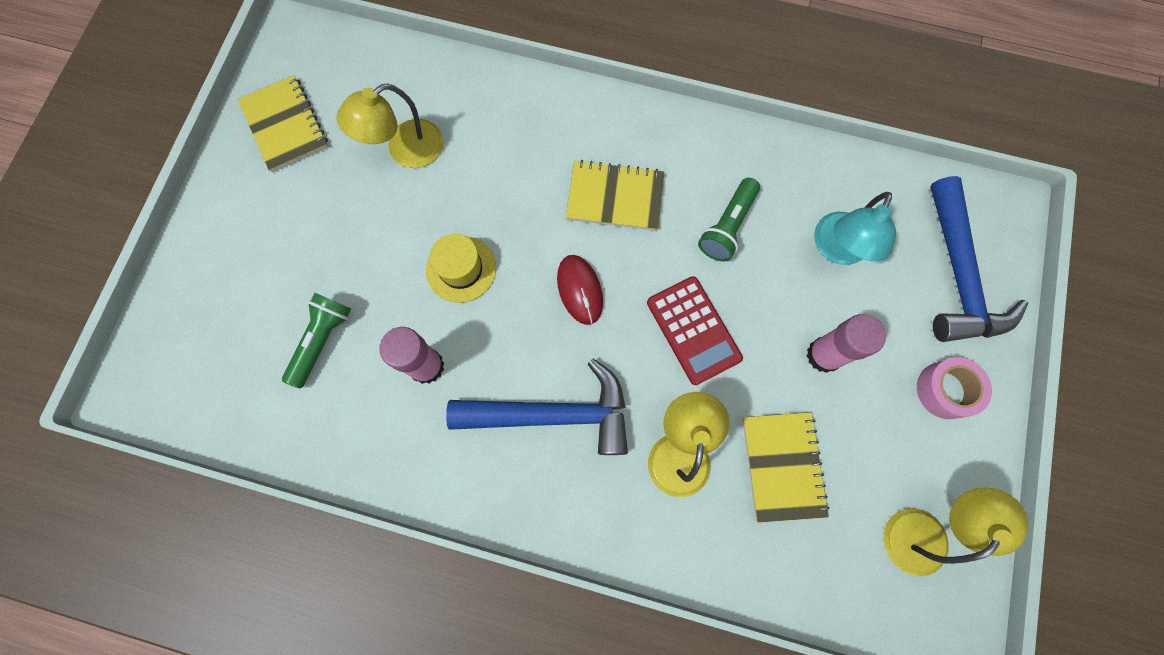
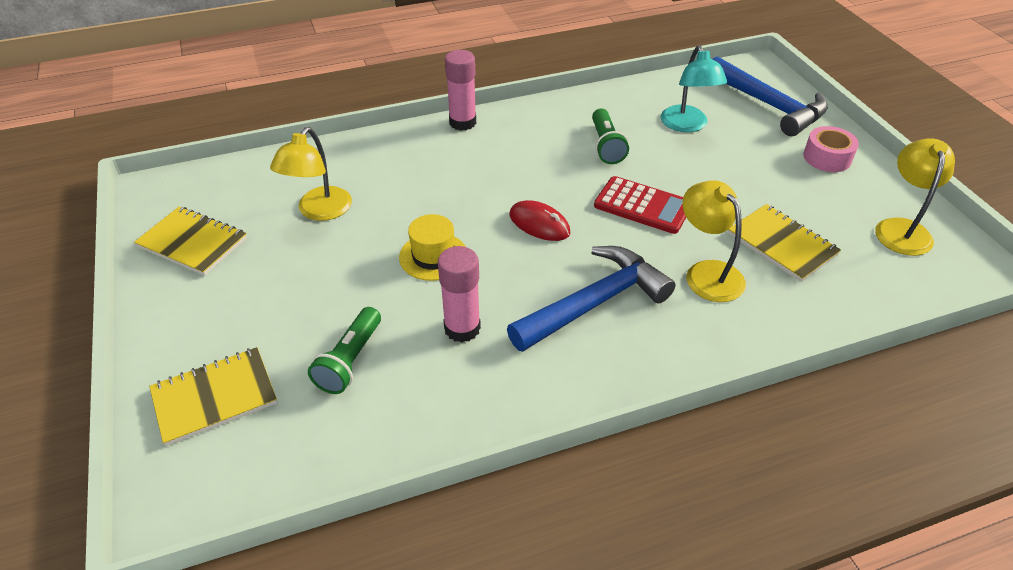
camera: 35 degrees left, 30 degrees down
green flashlight [282,293,351,388] -> green flashlight turned 150 degrees counterclockwise [308,307,381,394]
yellow notebook [566,160,665,231] -> yellow notebook moved to [149,347,277,446]
pink glue stick [807,314,886,373] -> pink glue stick moved to [445,50,476,131]

